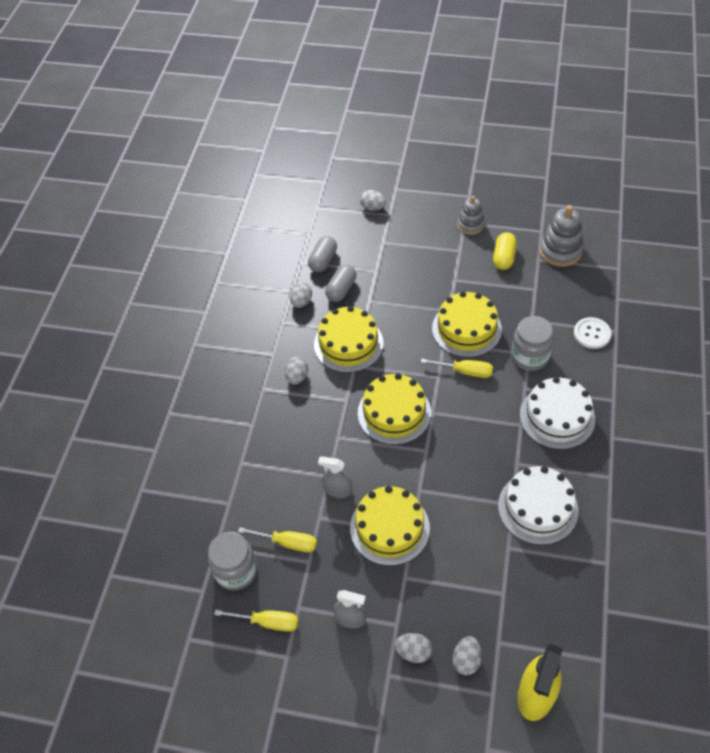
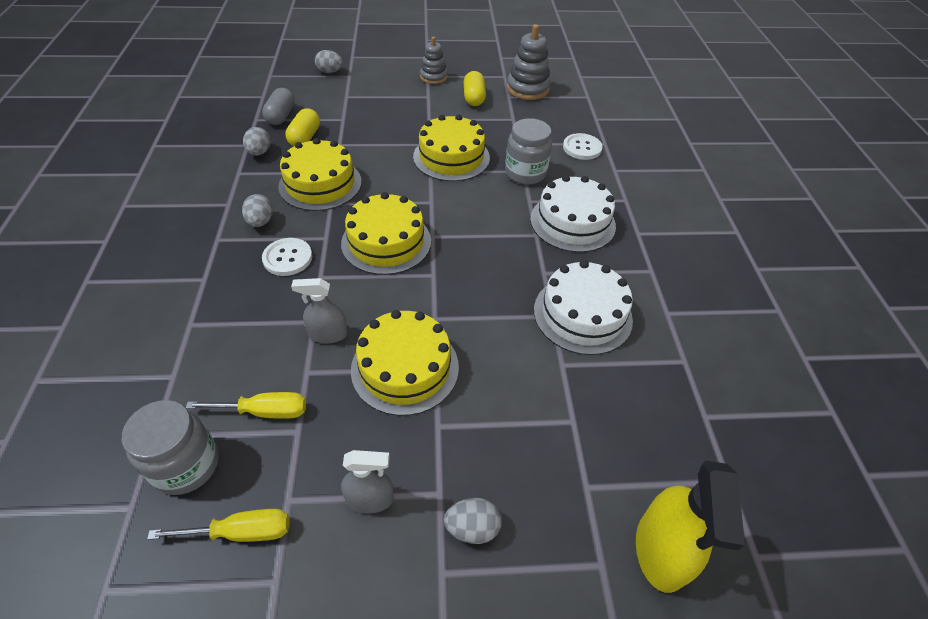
camera: 20 degrees left, 5 degrees down
grey capsule [325,265,356,302] -> yellow capsule [285,108,320,146]
yellow screwdriver [421,359,493,378] -> none
grey egg [452,636,482,675] -> none
none -> white button [262,238,312,276]

